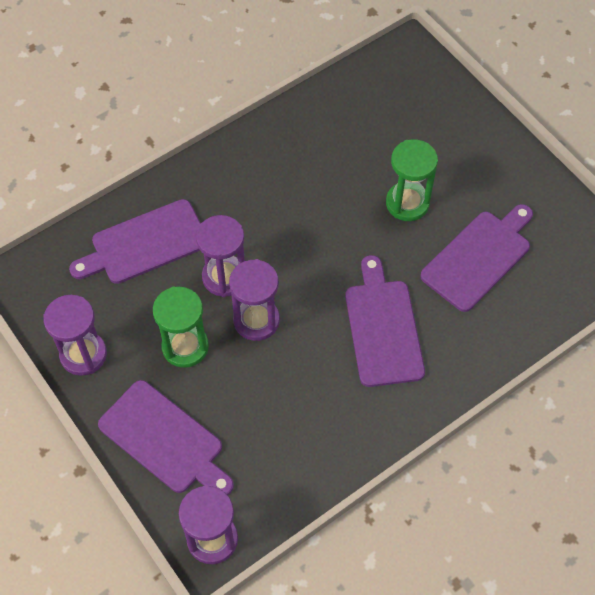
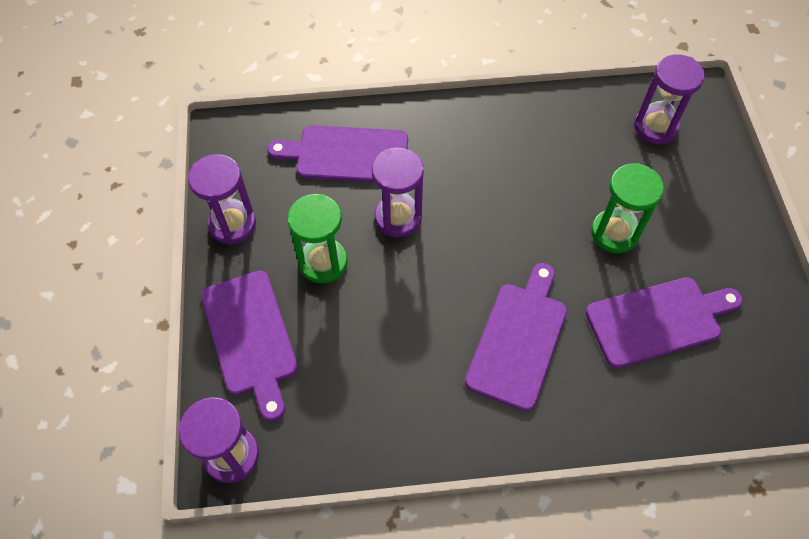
camera: 30 degrees right, 0 degrees up
purple hourglass [229,259,280,341] -> purple hourglass moved to [634,54,705,144]

